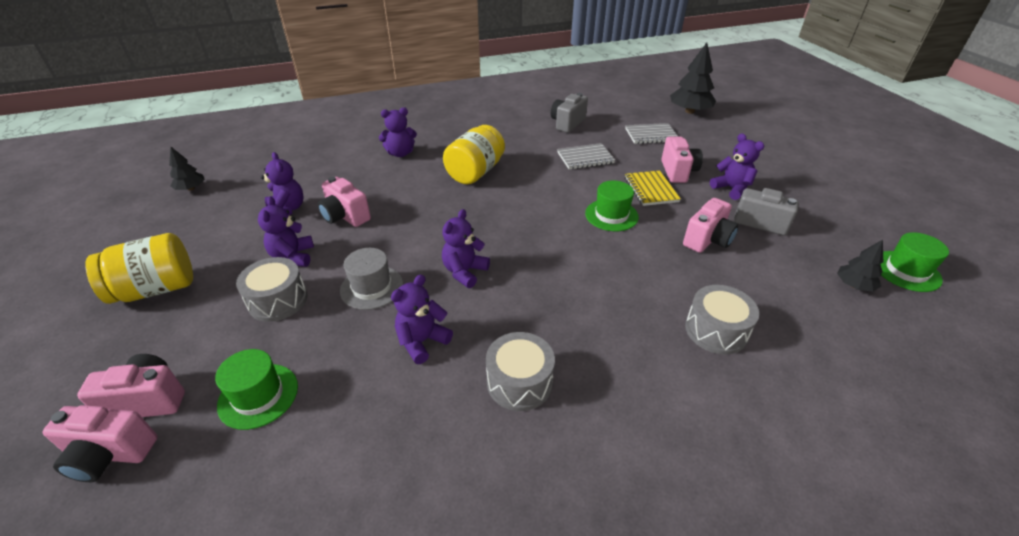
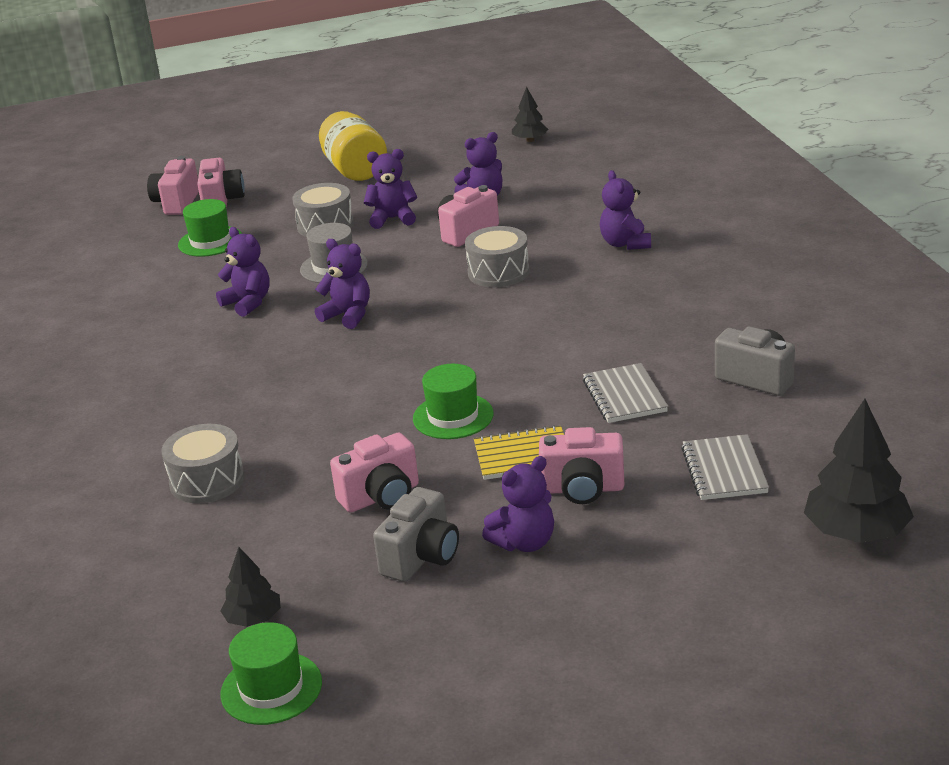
camera: 95 degrees right, 10 degrees down
yellow jar [443,125,505,185] -> none
grey drum [486,332,555,411] -> grey drum moved to [465,226,529,287]
pink camera [683,198,739,253] -> pink camera turned 75 degrees counterclockwise [330,433,419,513]

